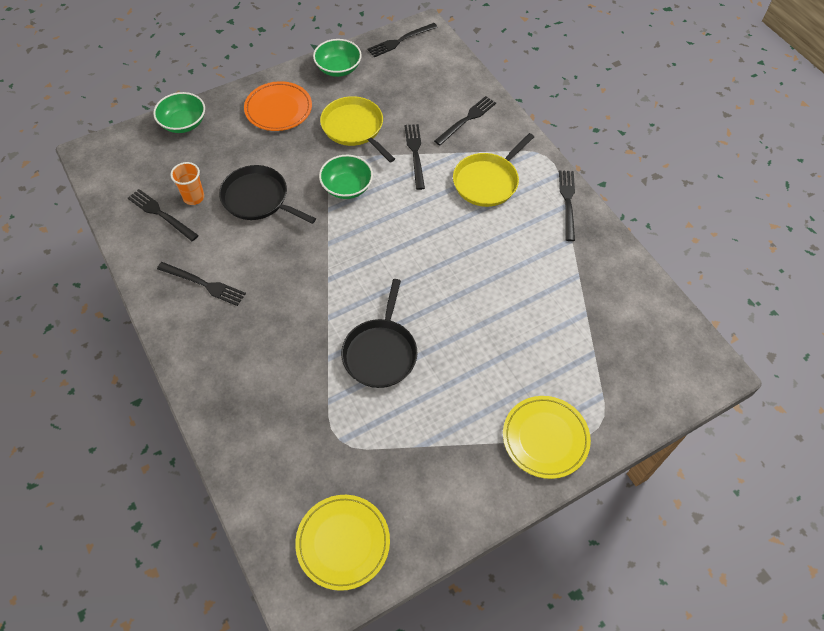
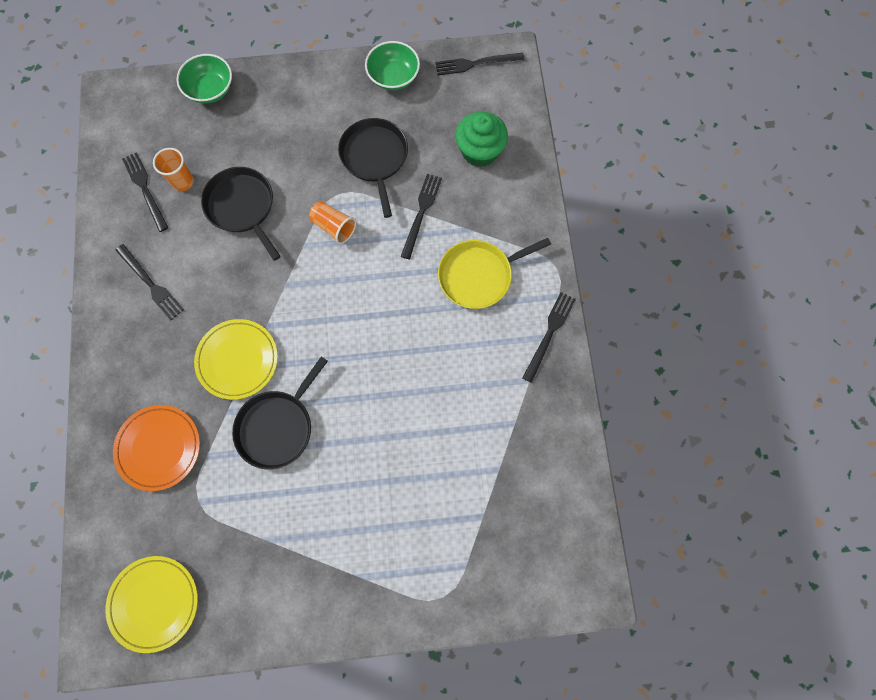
camera: 25 degrees right, 15 degrees up
orange plate [244,81,312,131] -> orange plate moved to [113,405,200,491]
green bowl [319,155,373,199] -> orange cup [309,201,356,244]
yellow pan [320,96,395,162] -> black pan [338,118,408,218]
black fork [434,96,496,146] -> none
yellow plate [503,396,591,479] -> yellow plate moved to [194,319,278,400]
none -> green cupcake [455,112,508,167]

